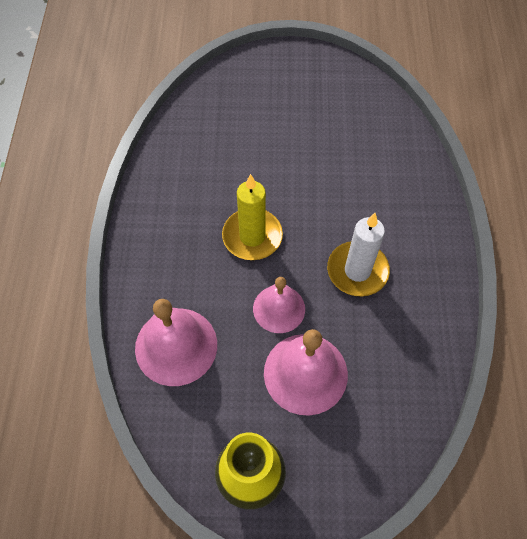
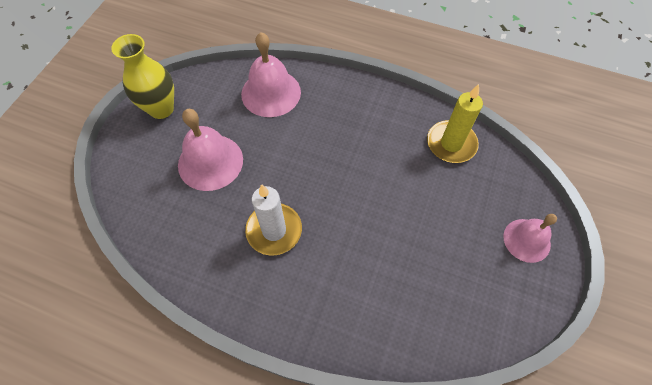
camera: 110 degrees right, 0 degrees up
yellow candle [222,174,283,260] -> yellow candle moved to [427,84,483,163]
pink bell [253,277,305,333] -> pink bell moved to [503,214,557,263]

